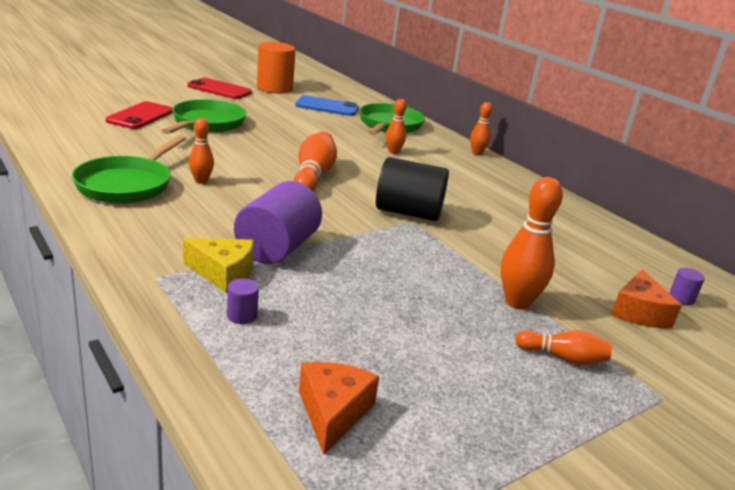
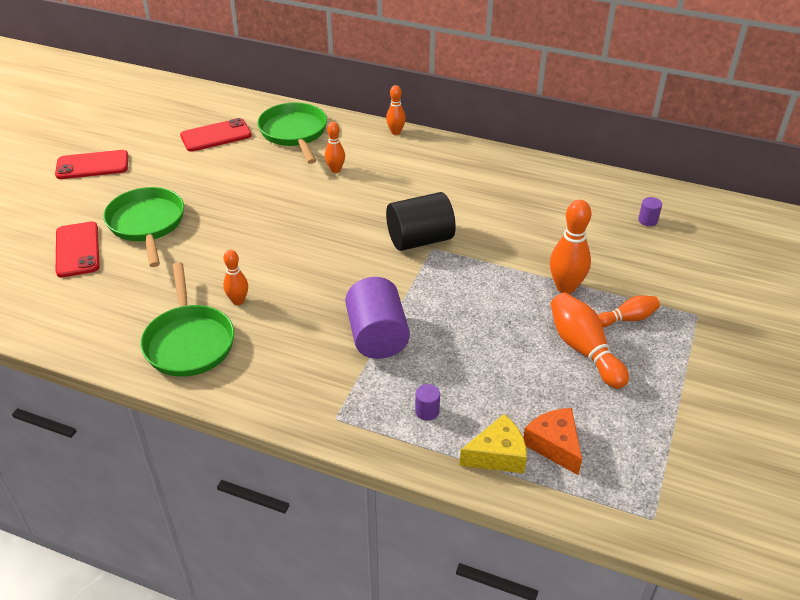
camera: 30 degrees left, 15 degrees up
yellow cheese [183,238,254,293] -> yellow cheese moved to [459,414,527,473]
orange cylinder [257,42,296,94] -> none
orange bowling pin [293,132,337,191] -> orange bowling pin moved to [551,293,629,389]
blue phone [295,95,359,116] -> red phone [180,118,252,152]
orange cheese [611,269,682,328] -> none

